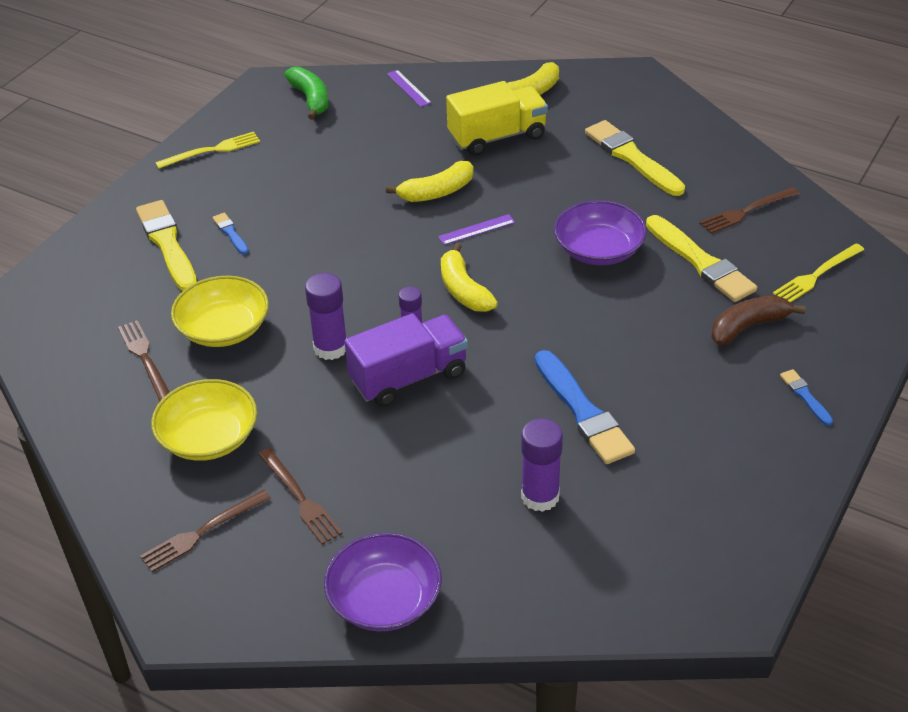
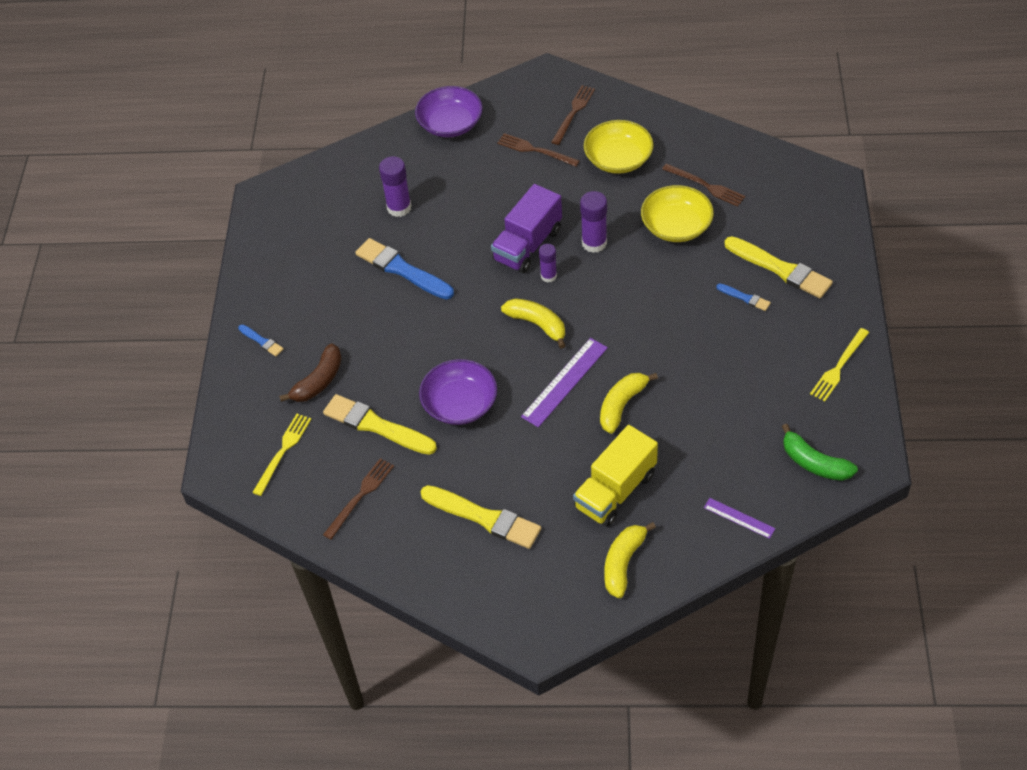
camera: 155 degrees right, 10 degrees up
purple ruler [438,214,515,245] -> purple ruler [521,338,608,427], size x1.75

